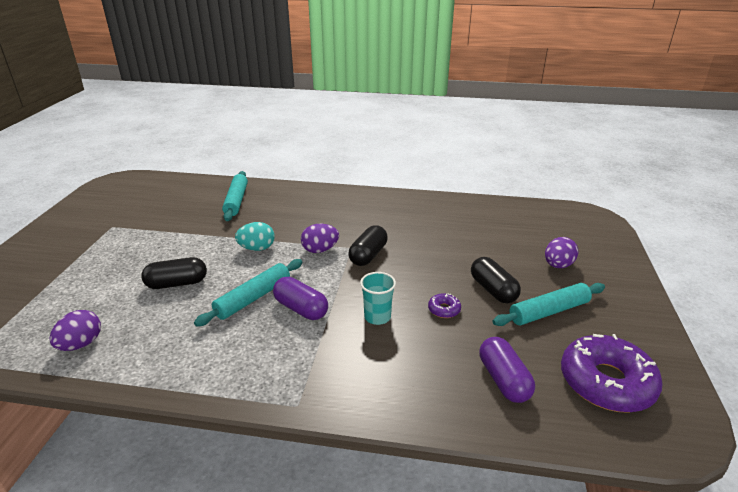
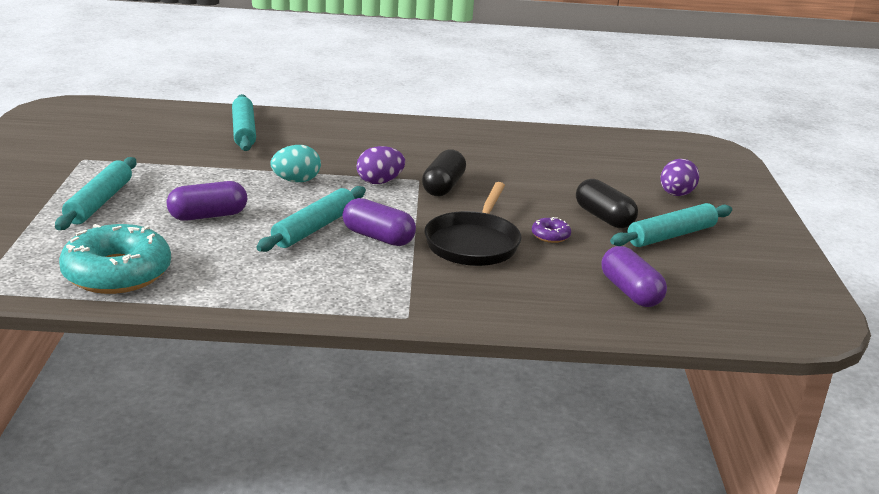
camera: 10 degrees left, 5 degrees down
purple egg [49,310,101,351] -> turquoise donut [59,224,171,294]
black capsule [141,257,207,289] -> purple capsule [167,181,247,221]
turquoise cup [360,272,396,325] -> black pan [424,182,522,266]
purple donut [561,334,663,413] -> none
none -> turquoise rolling pin [55,157,136,230]

